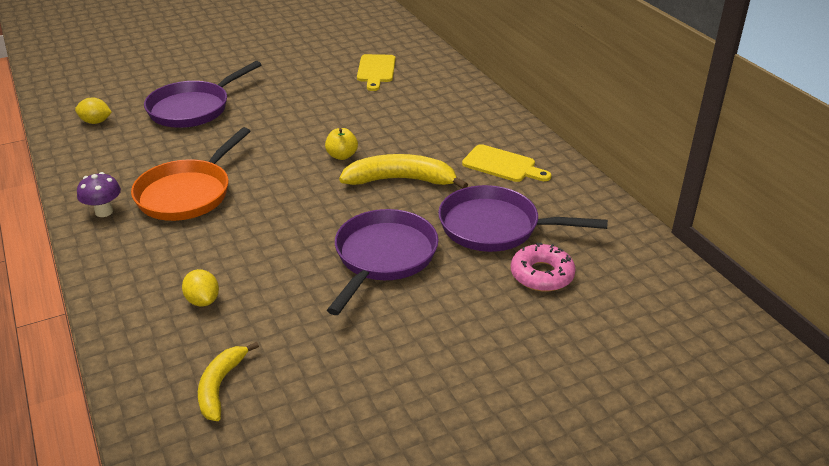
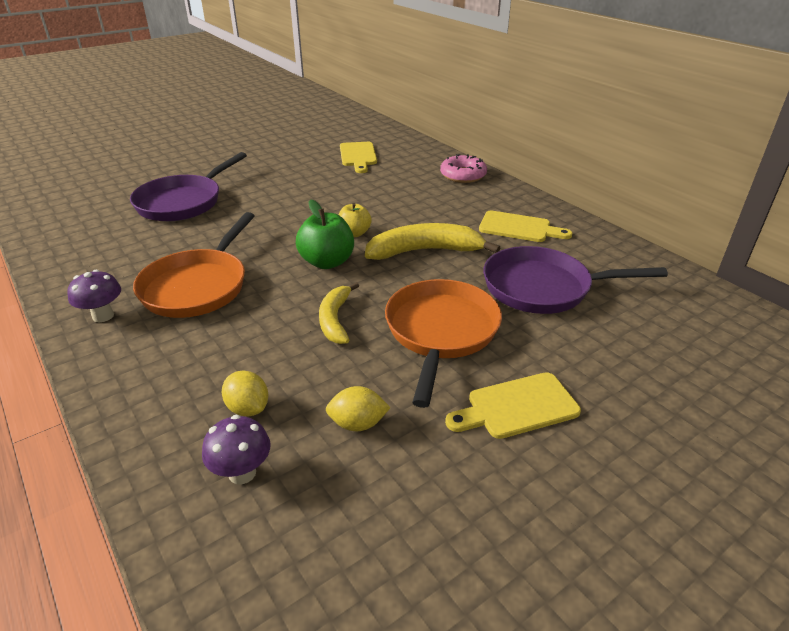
camera: 10 degrees left, 0 degrees up
yellow lemon [75,97,112,124] -> yellow lemon moved to [326,386,391,431]
yellow banana [198,342,259,421] -> yellow banana moved to [319,282,359,344]
purple pan [327,209,439,315] -> orange pan [385,279,502,408]
pink donut [511,243,576,292] -> pink donut moved to [440,154,487,183]
none -> purple mushroom [202,415,271,484]
none -> green apple [296,199,354,269]
none -> yellow cutting board [445,372,581,439]

